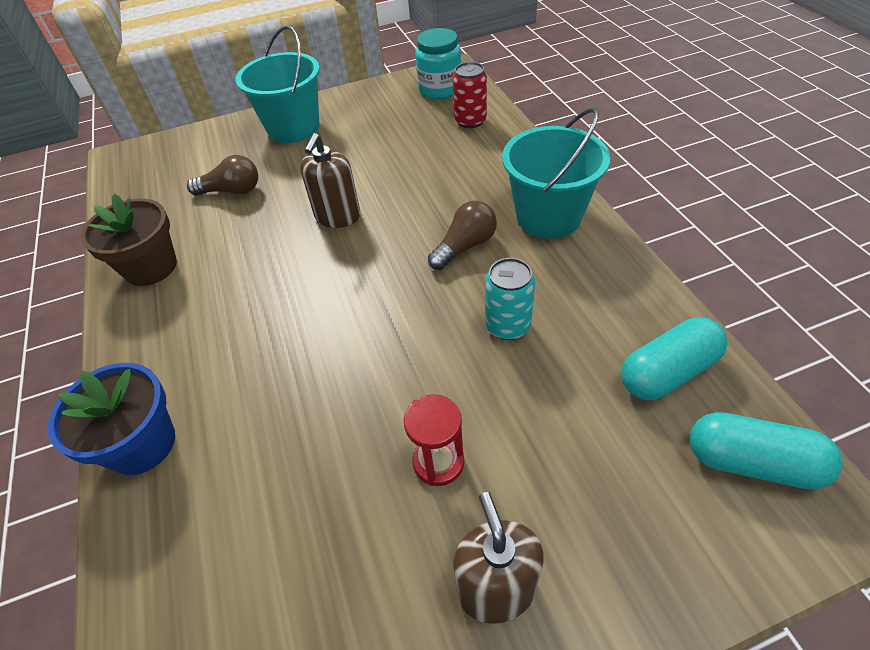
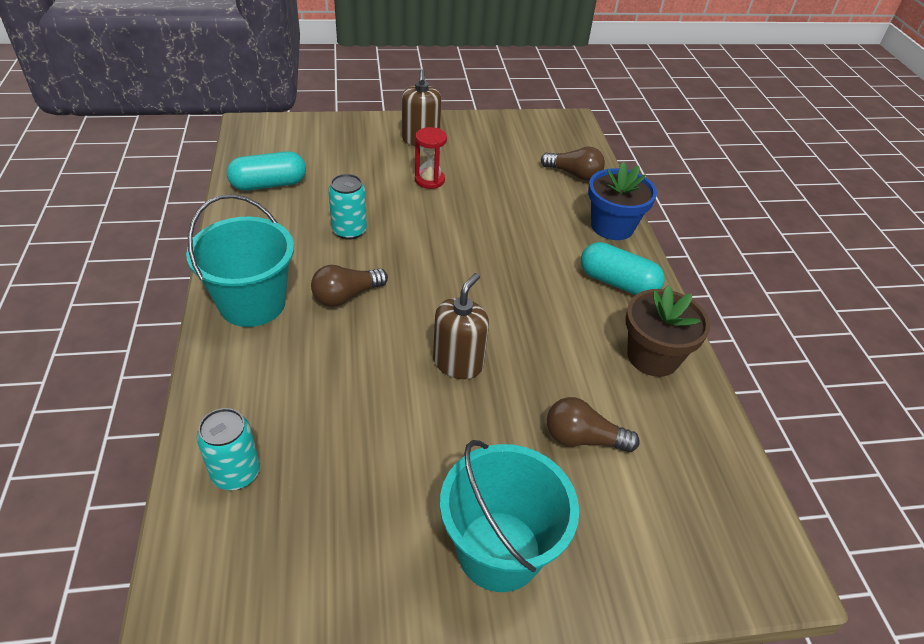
camera: 175 degrees left, 5 degrees down
turquoise jar [415,28,461,100] -> none
red can [452,62,487,128] -> turquoise can [197,408,260,490]
turquoise capsule [690,412,843,490] -> turquoise capsule moved to [581,242,665,295]
none -> brown light bulb [541,146,605,181]

